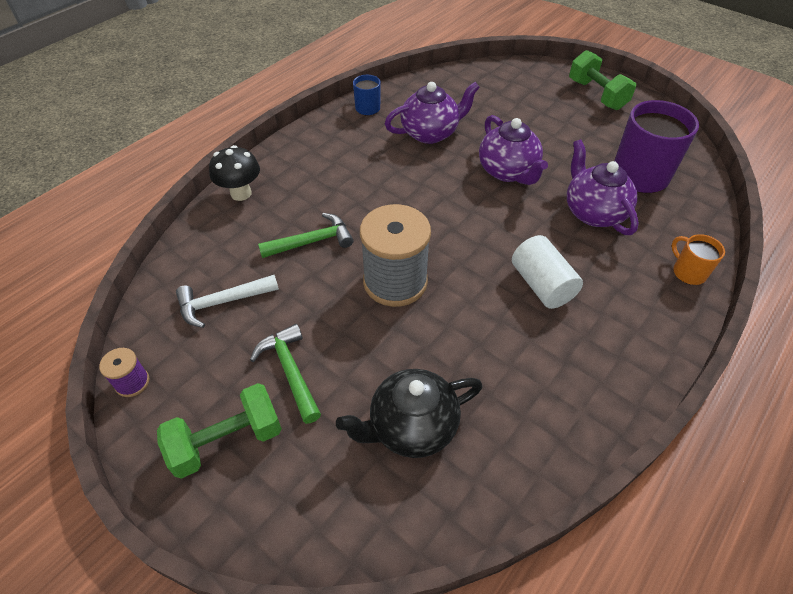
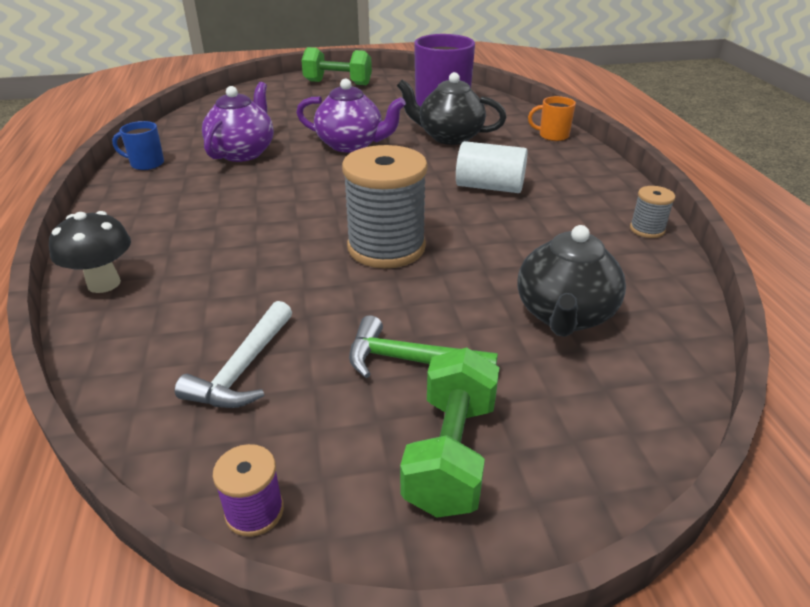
camera: 50 degrees left, 15 degrees down
green hammer [258,213,354,258] -> none
purple teapot [567,139,639,235] -> black teapot [397,72,507,145]
none -> grey spool [630,186,675,238]

